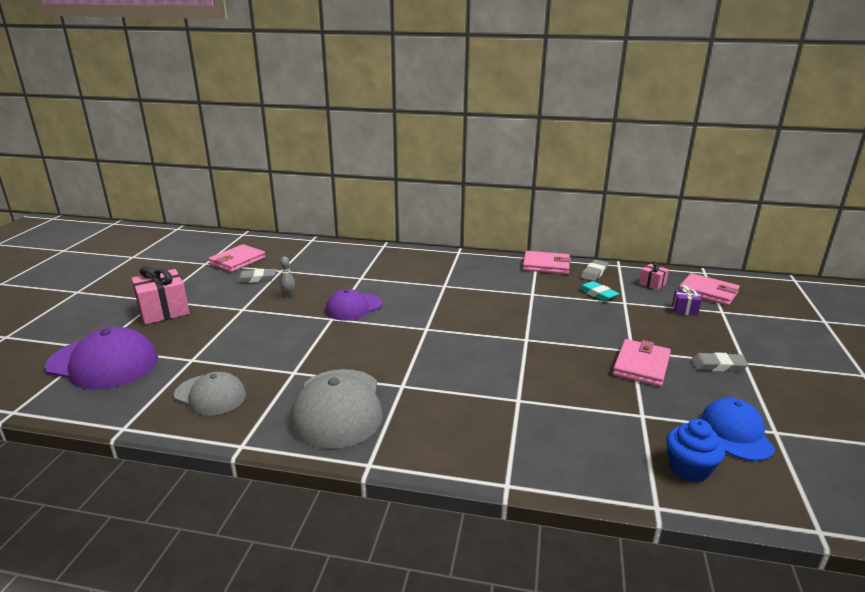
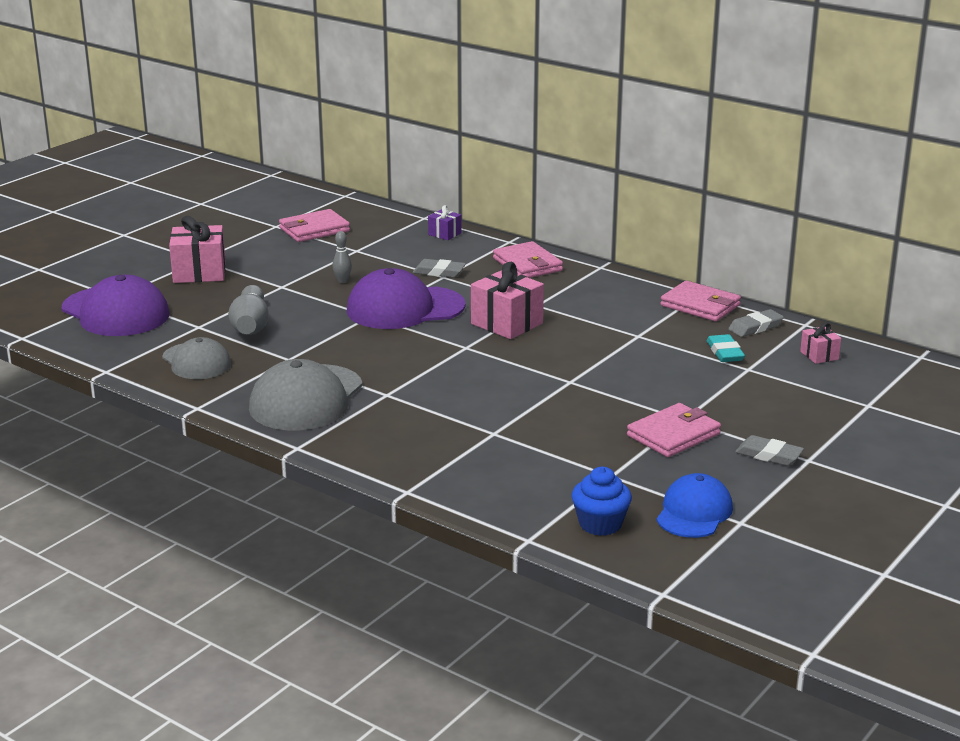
camera: 25 degrees right, 0 degrees up
grey eraser [236,269,276,283] -> grey eraser moved to [413,259,466,278]
purple cap [326,289,383,320] -> purple cap [347,268,466,329], size x1.59
purple gift [672,285,702,316] -> purple gift moved to [428,205,462,240]
pink wallet [679,273,740,306] -> pink wallet moved to [493,241,563,278]
none -> grey bowling pin [228,285,269,335]
none -> pink gift [471,262,544,339]

